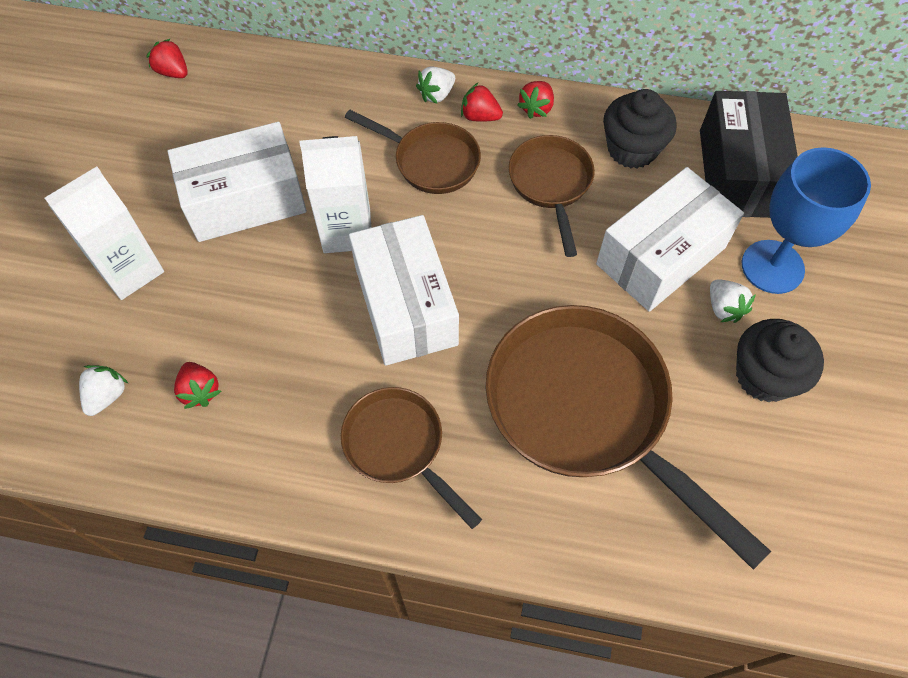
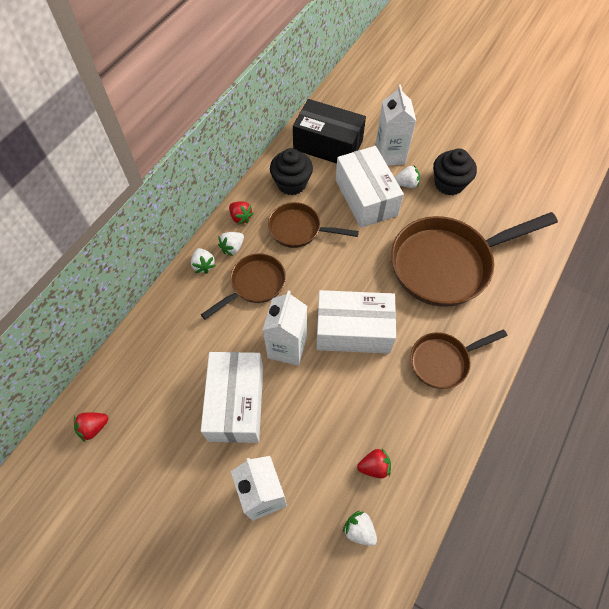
camera: 70 degrees left, 0 degrees up
red strawberry [461,83,503,122] -> white strawberry [218,232,244,256]
blue goblet [742,147,871,294] -> white carton [375,84,416,166]

